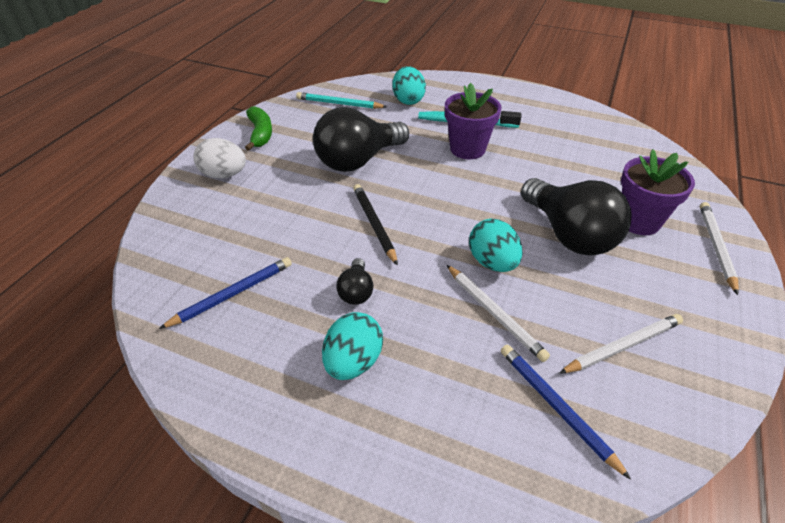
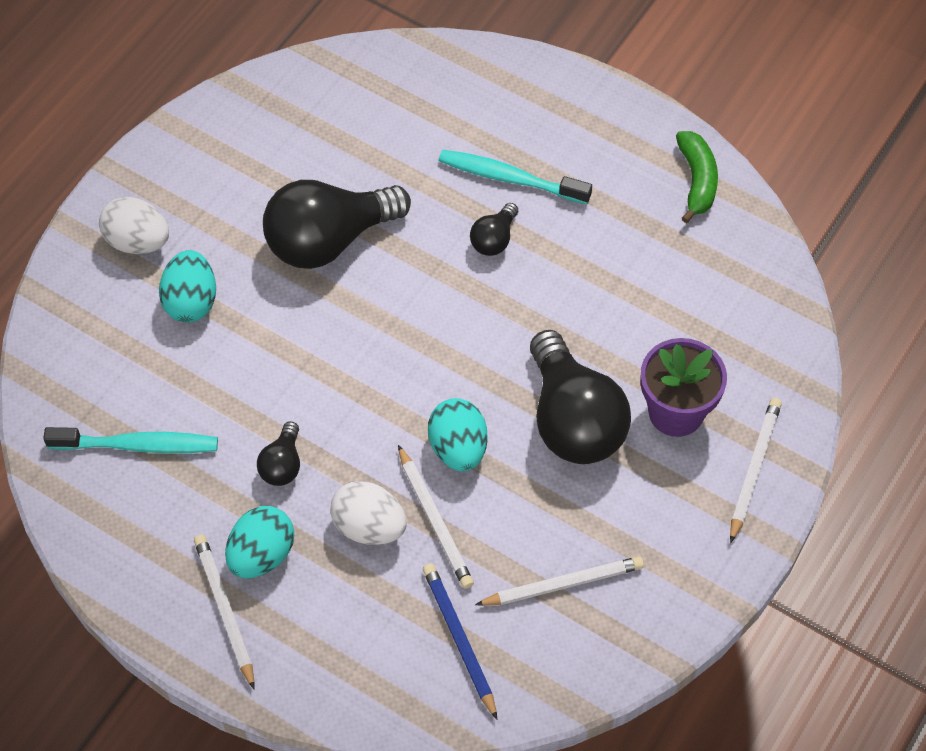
camera: 10 degrees right, 15 degrees up
blue pencil [159,257,292,329] -> turquoise toothbrush [43,427,218,453]
green banana [245,107,272,151] -> green banana moved to [676,131,718,223]
turquoise pencil [296,92,387,109] -> none
black pencil [353,184,398,266] -> none
turquoise egg [392,66,426,105] -> turquoise egg moved to [159,250,216,323]
purple flower pot [445,83,502,159] -> black light bulb [470,203,518,256]
none -> white pencil [194,534,255,690]
none -> white egg [330,481,406,545]

